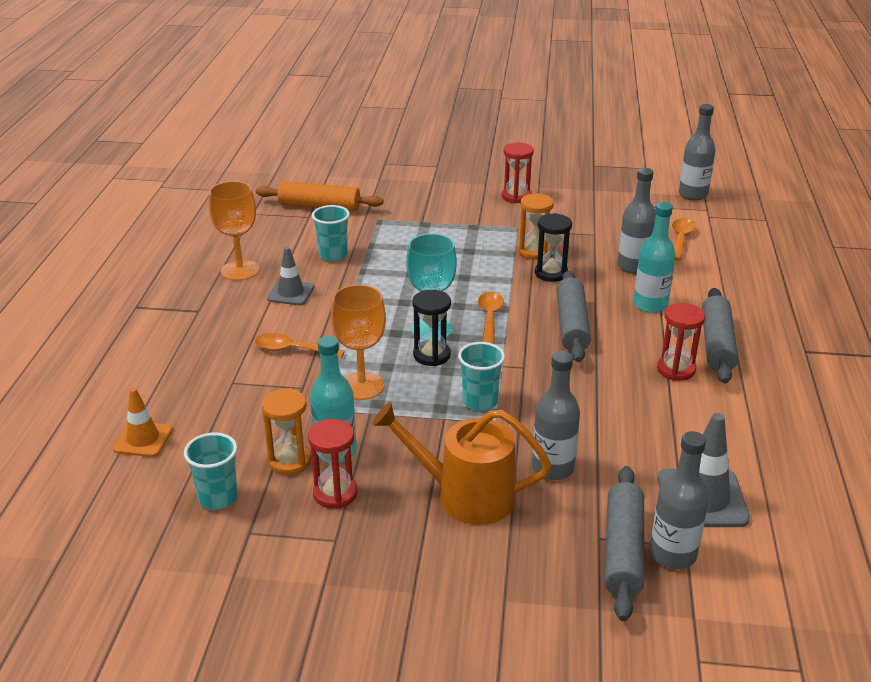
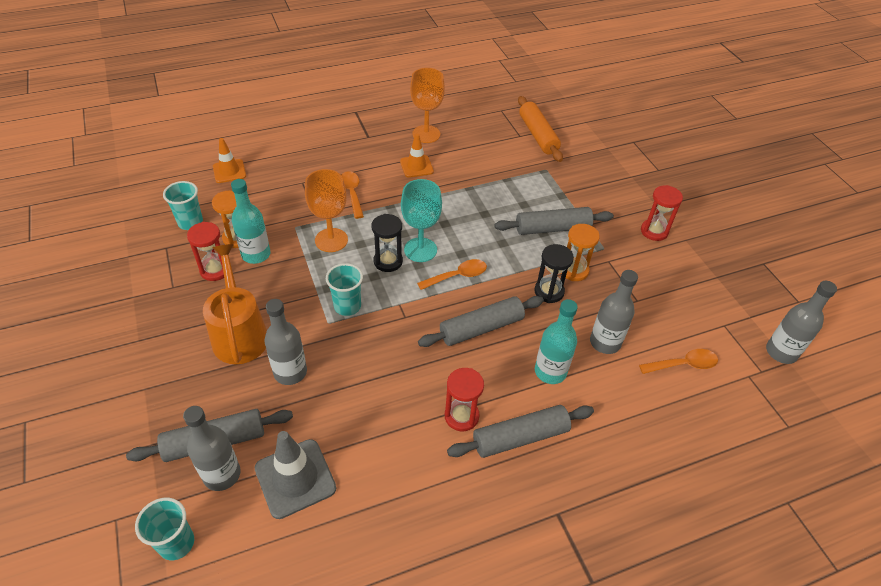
camera: 60 degrees right, 15 degrees up
grey traffic cone [267,247,314,305] -> orange traffic cone [400,134,434,178]
turquoise cup [312,205,350,262] -> turquoise cup moved to [135,498,194,560]
none -> grey rolling pin [494,207,614,235]

